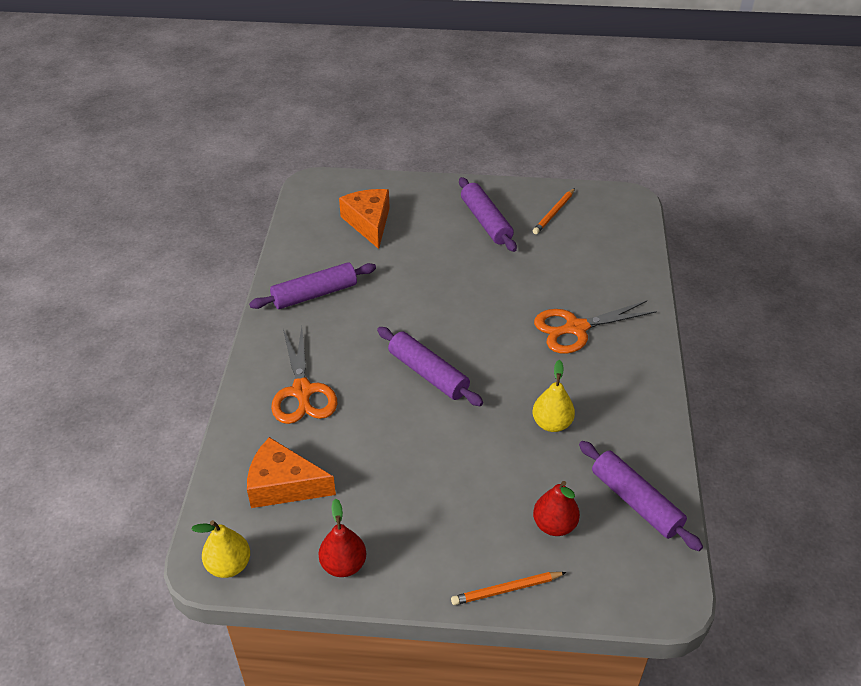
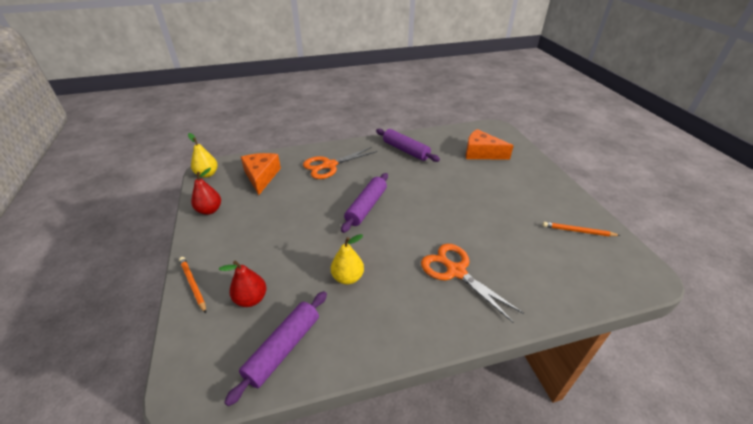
camera: 70 degrees right, 5 degrees down
orange cheese [339,189,390,249] -> orange cheese turned 120 degrees counterclockwise [466,129,514,160]
purple rolling pin [459,177,517,252] -> none

